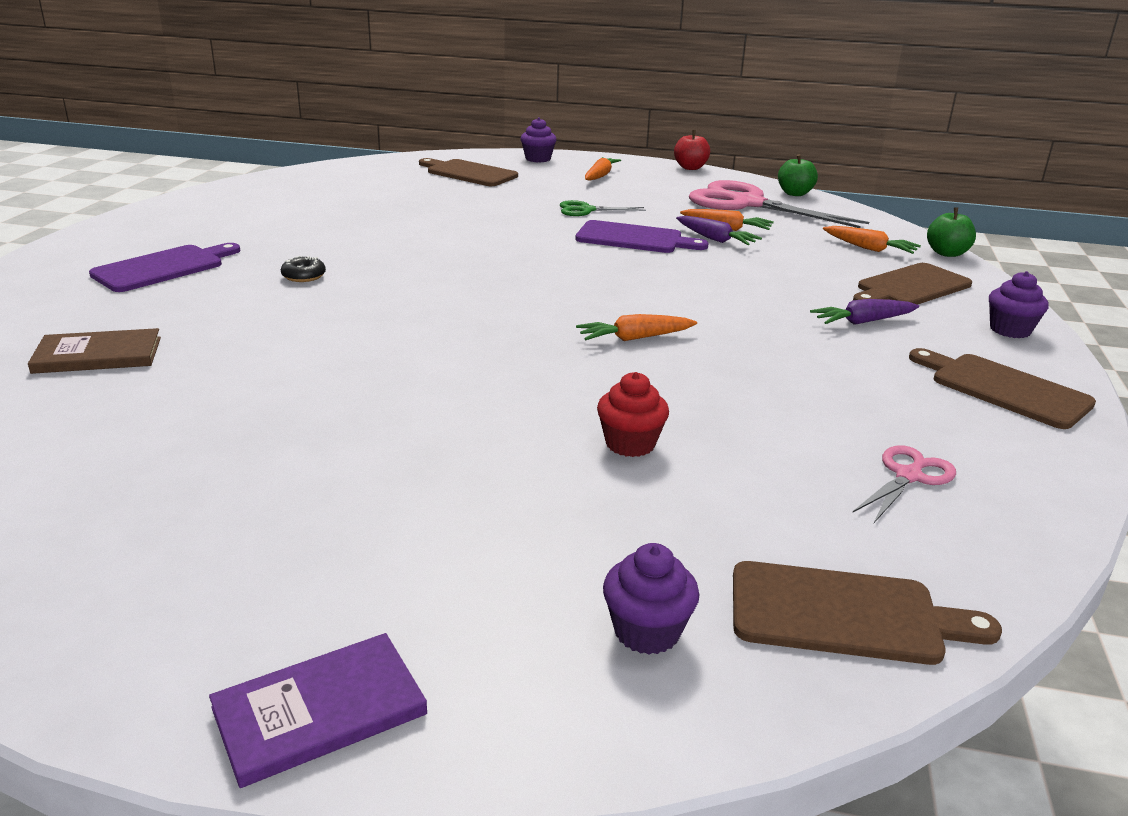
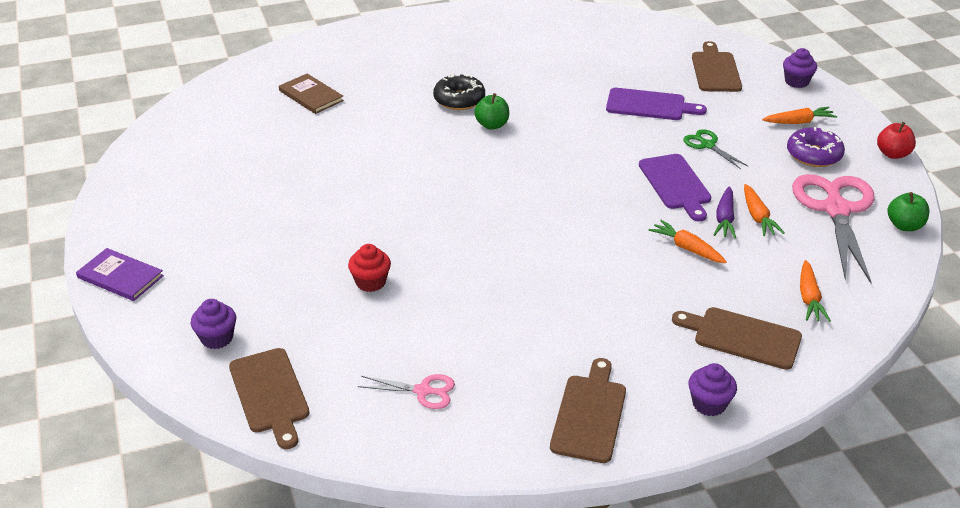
camera: 60 degrees right, 10 degrees up
purple cutting board [89,243,240,292] -> purple cutting board moved to [606,88,707,120]
black donut [281,256,326,282] -> black donut [433,74,485,110], size x1.80
orange carrot [576,314,697,341] -> orange carrot moved to [648,220,727,263]
purple carrot [810,299,919,325] -> none
green apple [927,207,976,257] -> green apple moved to [474,93,509,130]
none -> purple donut [787,127,845,167]

